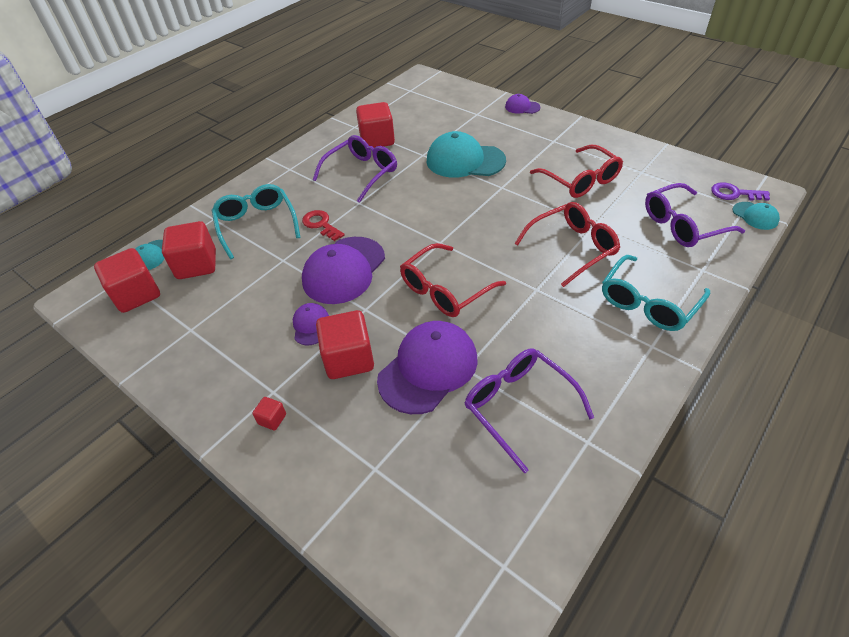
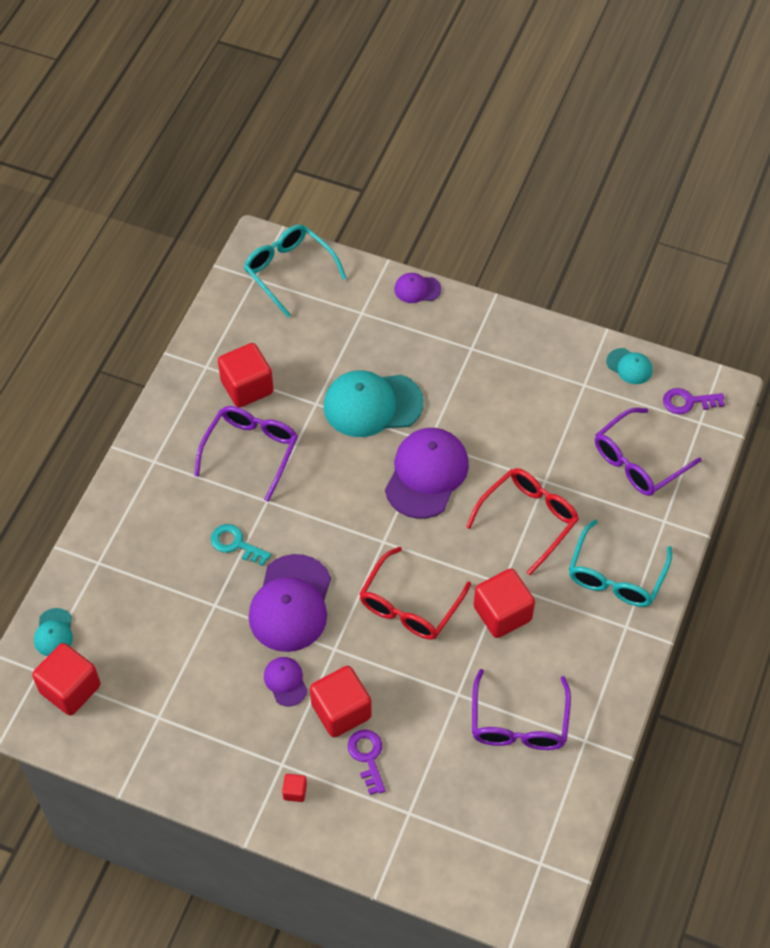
camera: 20 degrees left, 10 degrees up
red cube [162,221,216,279] -> red cube moved to [474,568,535,638]
turquoise glasses [212,184,301,259] -> turquoise glasses moved to [244,224,347,317]
red key [302,210,345,241] -> turquoise key [211,524,271,566]
purple cap [377,321,478,414] -> purple cap moved to [385,428,469,519]
purple glasses [465,348,594,474] -> purple glasses turned 120 degrees counterclockwise [472,669,571,750]
red glasses [530,145,623,198] -> none
turquoise cap [733,202,780,230] -> turquoise cap moved to [606,348,652,384]
none -> purple key [348,729,386,795]

